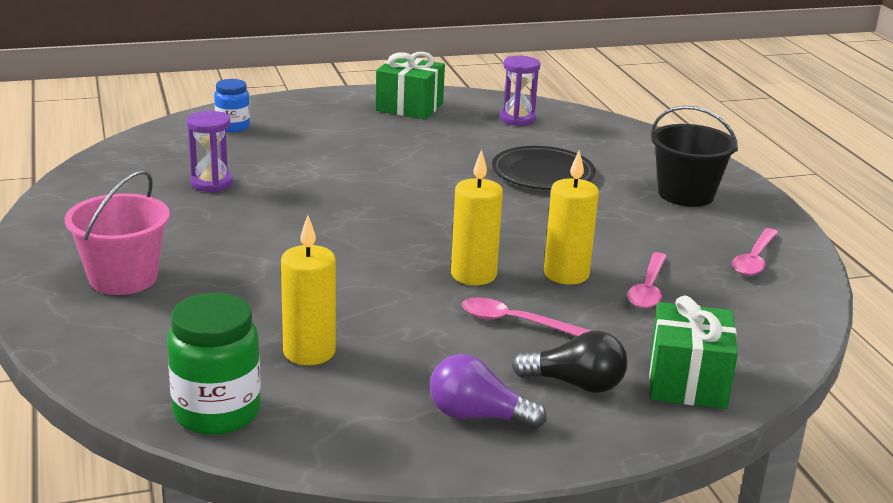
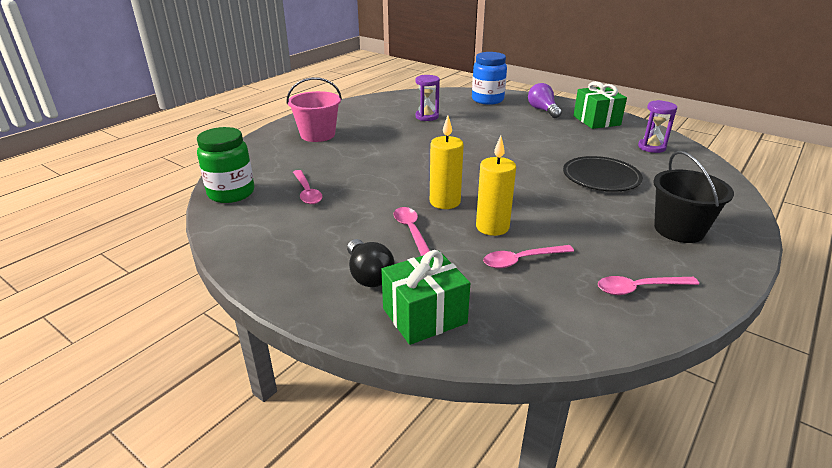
camera: 55 degrees right, 5 degrees up
blue jar [214,79,250,132] -> blue jar [472,52,507,105], size x1.67
yellow candle [281,215,336,365] -> pink spoon [293,170,323,204]
purple light bulb [430,354,547,429] -> purple light bulb moved to [528,83,562,118]

